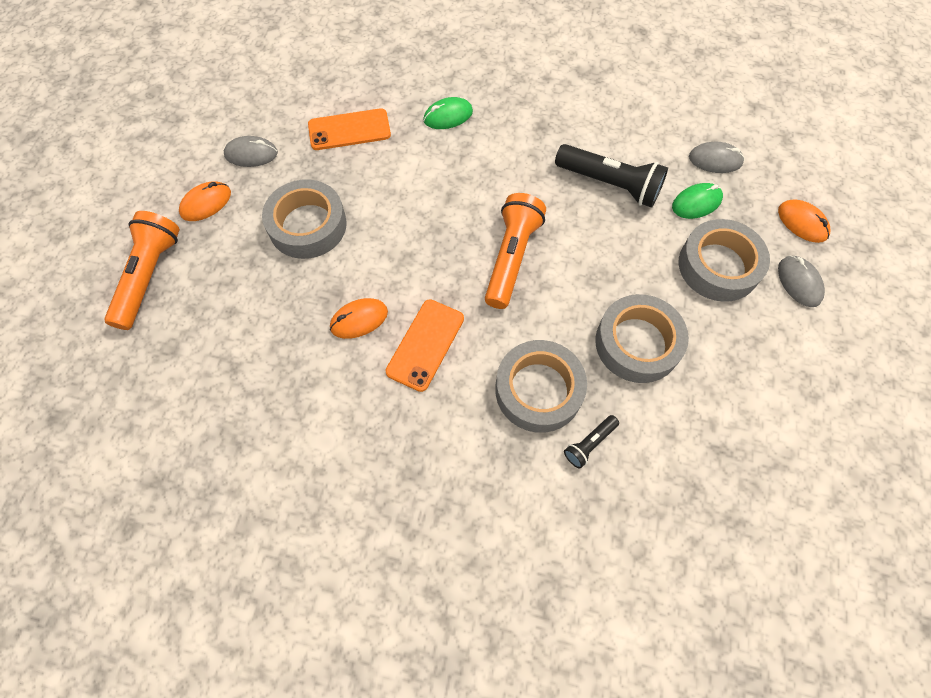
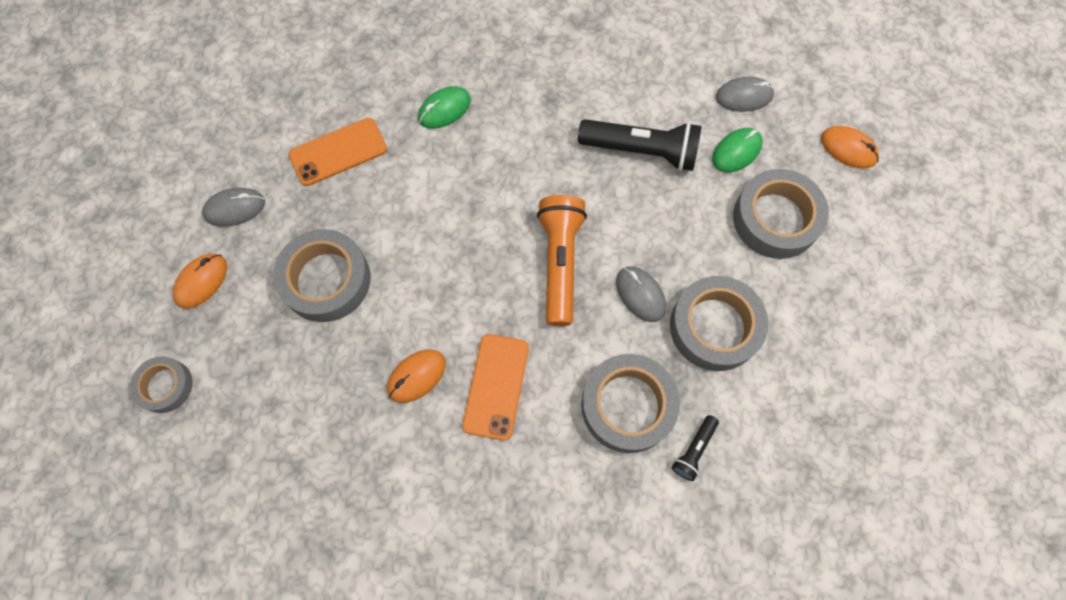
camera: 15 degrees left, 5 degrees up
orange flashlight [104,211,180,330] -> grey tape [130,356,193,413]
grey mouse [778,255,825,307] -> grey mouse moved to [616,266,666,322]

